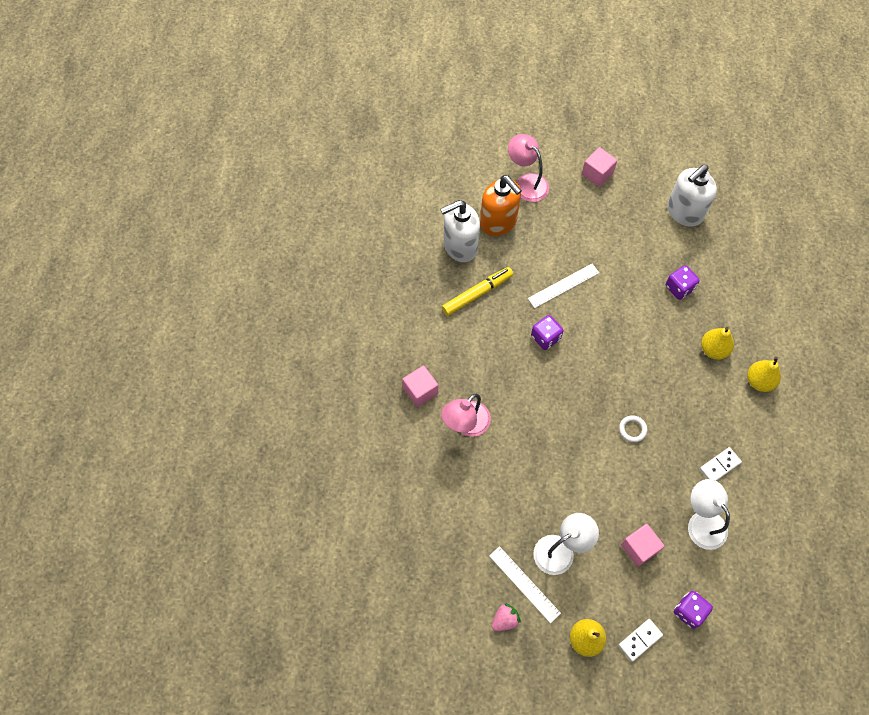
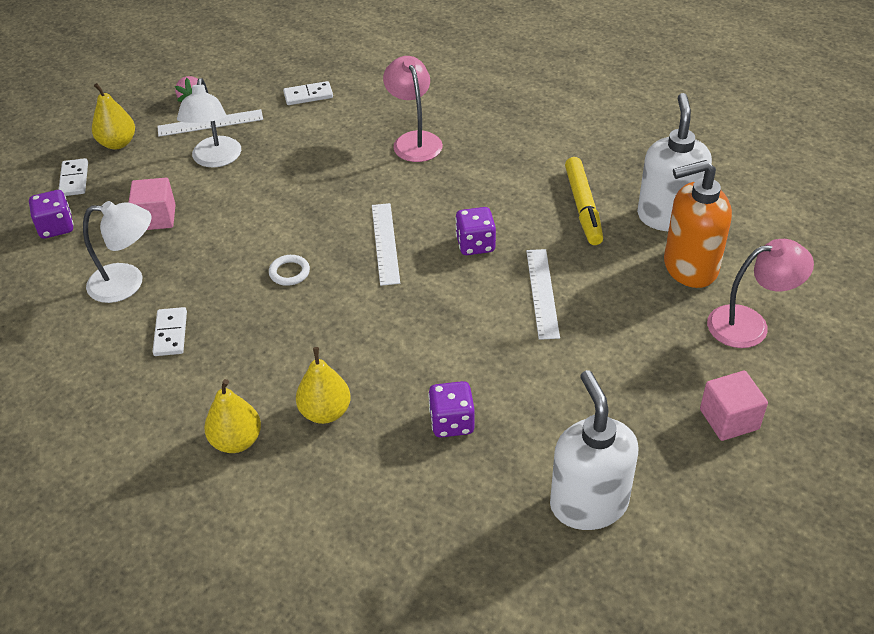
camera: 120 degrees right, 20 degrees down
pink cube [402,365,438,407] -> none
none -> white domino [283,81,333,105]
none -> white ruler [372,203,400,286]

